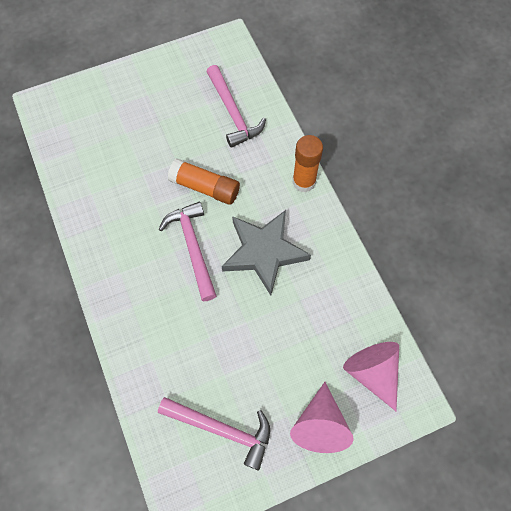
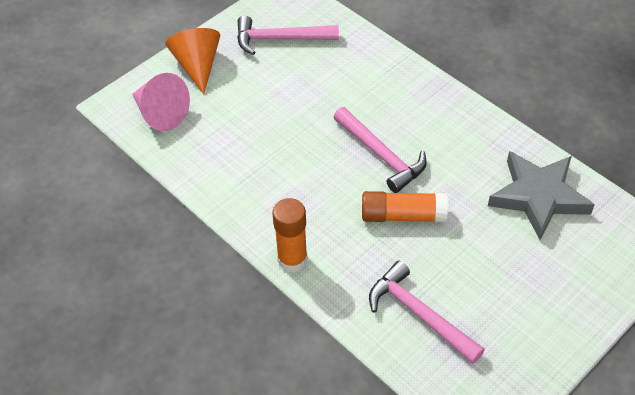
camera: 160 degrees right, 15 degrees down
grey star [222,210,311,296] -> grey star moved to [488,151,595,240]
pink cone [290,382,354,453] -> orange cone [165,28,220,94]

